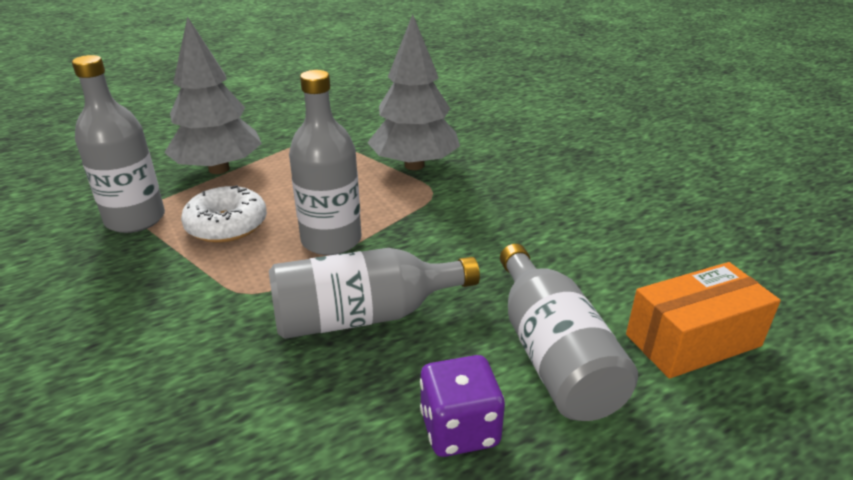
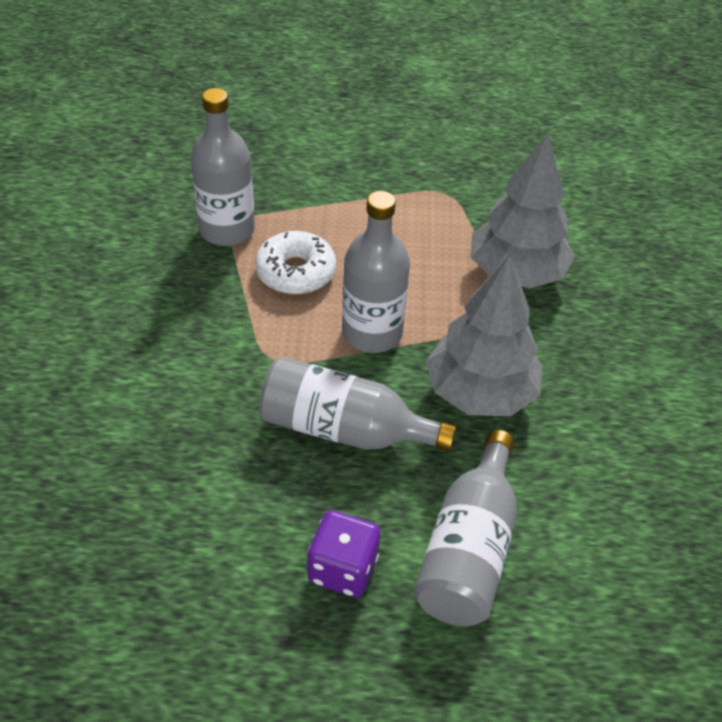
camera: 30 degrees right, 15 degrees up
grey tree [164,16,262,174] -> grey tree moved to [426,255,542,416]
orange box [626,262,781,379] -> none

